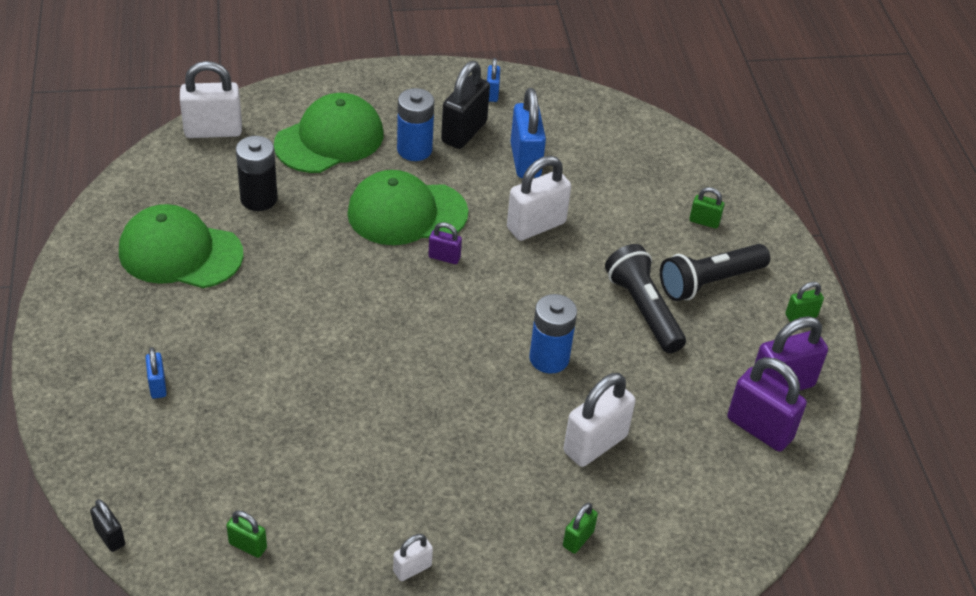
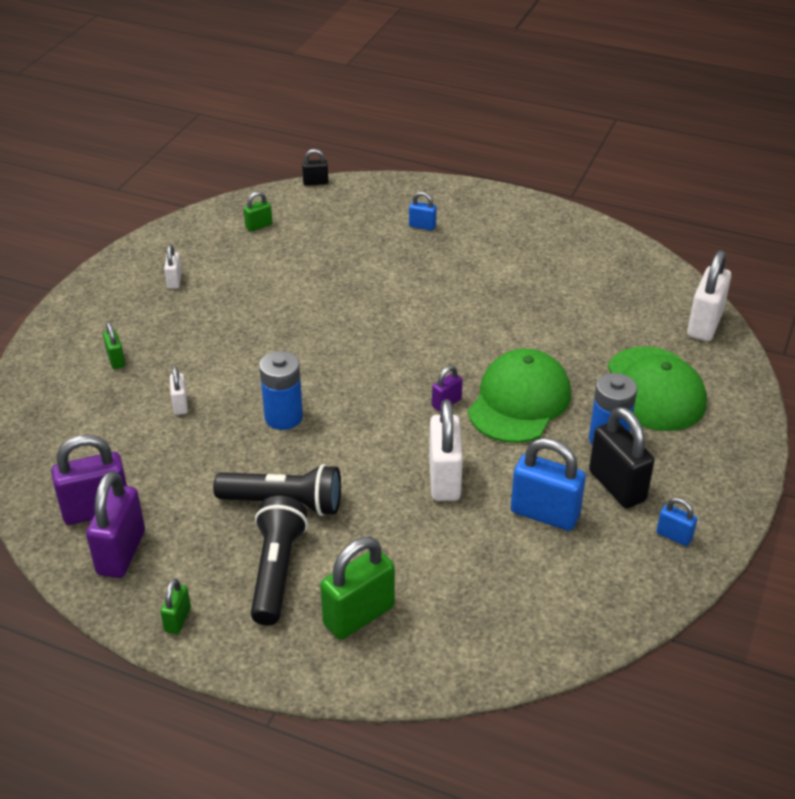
camera: 125 degrees right, 5 degrees down
green cap [119,204,244,288] -> none
black battery [236,136,278,211] -> none
white padlock [564,373,635,467] -> white padlock [170,366,188,415], size x0.51
green padlock [689,187,725,229] -> green padlock [320,537,395,640], size x1.95

